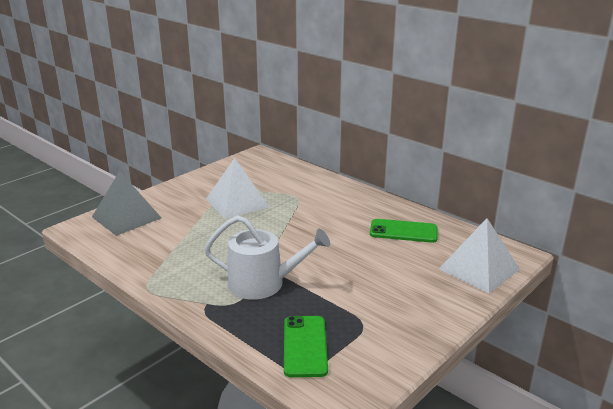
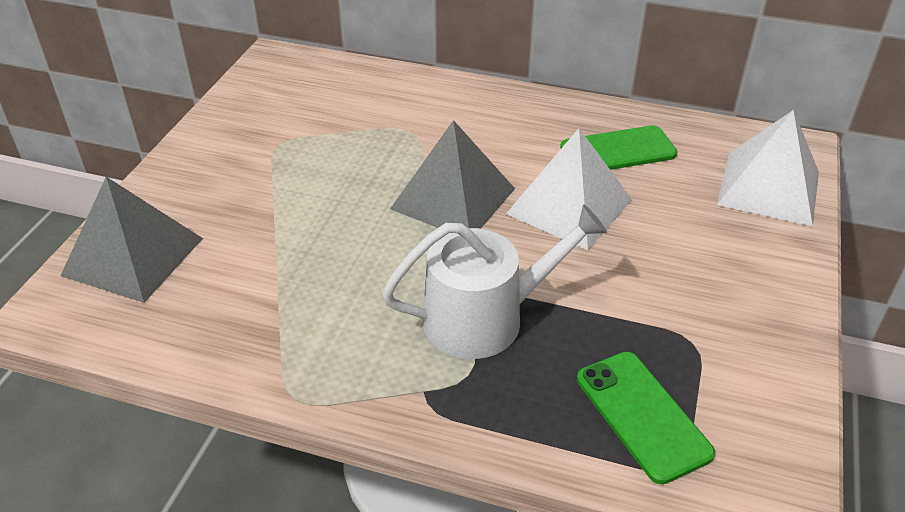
camera: 25 degrees left, 15 degrees up
white pyramid [206,158,269,219] -> white pyramid moved to [506,128,632,250]
none -> grey pyramid [390,120,515,229]

